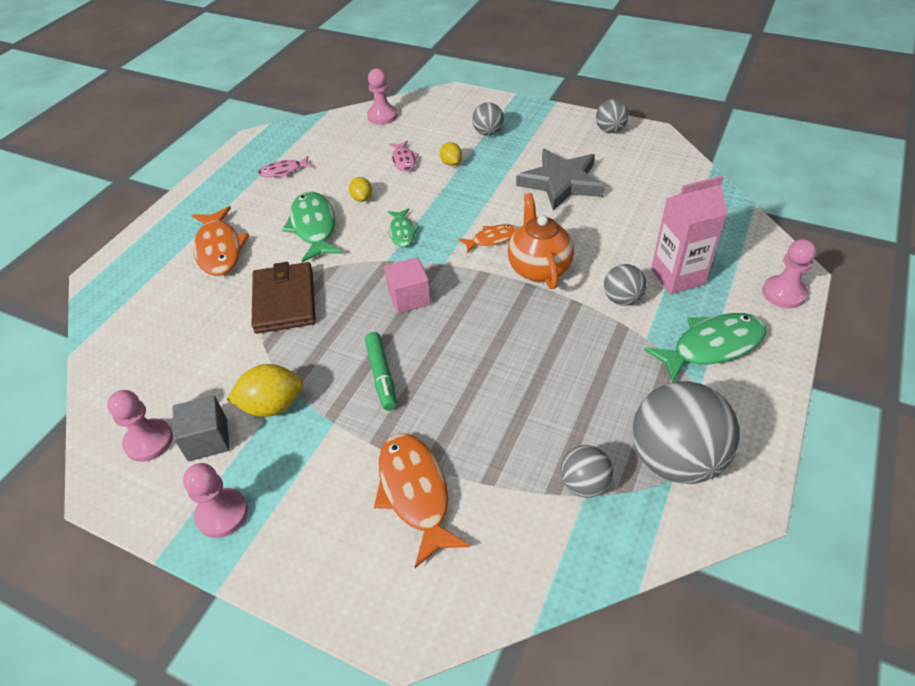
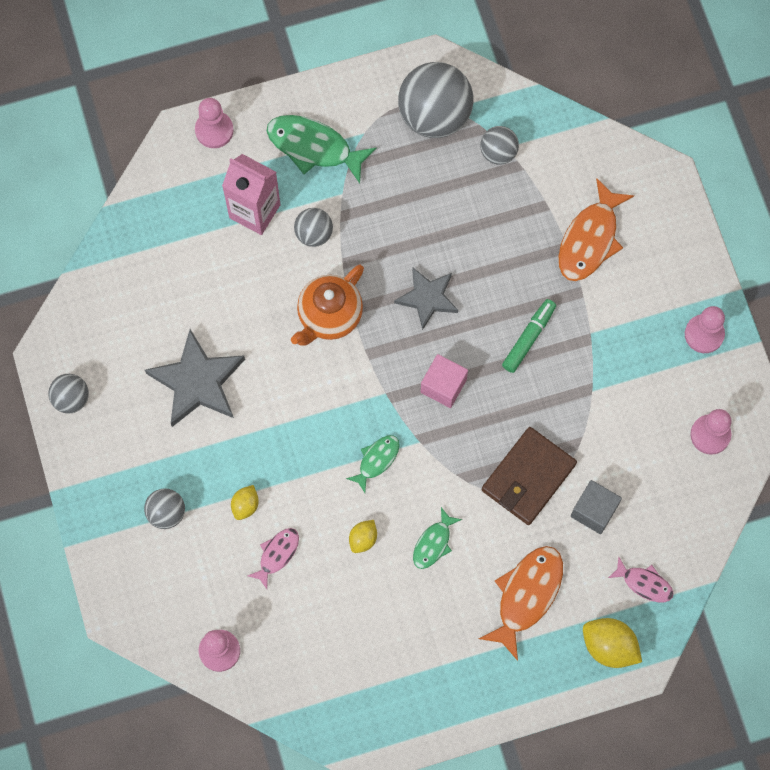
camera: 135 degrees left, 25 degrees up
grey cube [173,395,230,461] -> grey cube moved to [571,480,622,534]
yellow lemon [227,364,303,417] -> yellow lemon moved to [583,618,642,668]
pink fish [258,156,313,177] -> pink fish moved to [608,556,674,602]
green fish [282,192,343,262] -> green fish [413,507,462,569], size x0.56
orange fish [458,224,518,253] -> none
none -> grey star [394,267,458,330]

